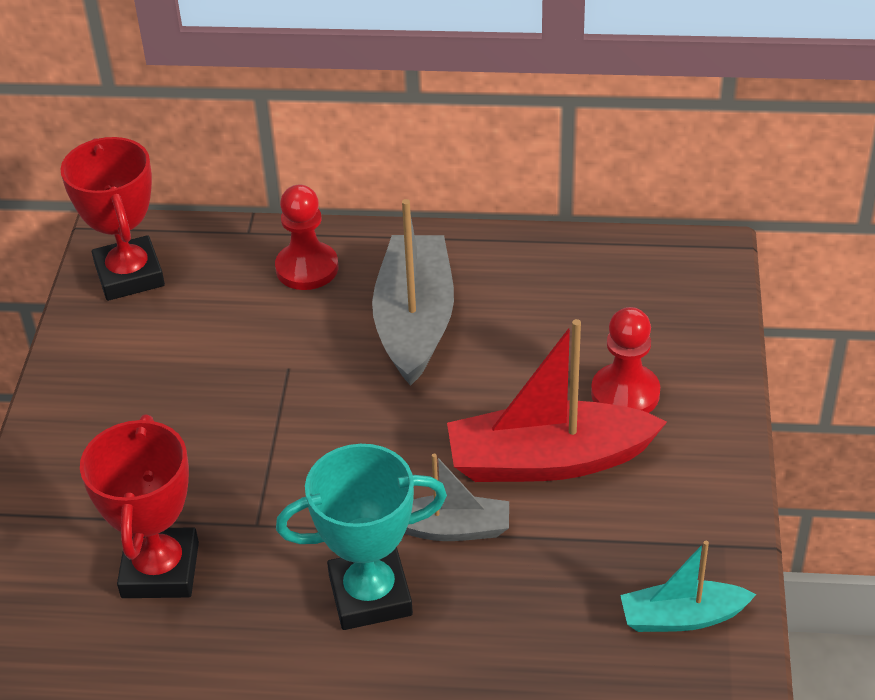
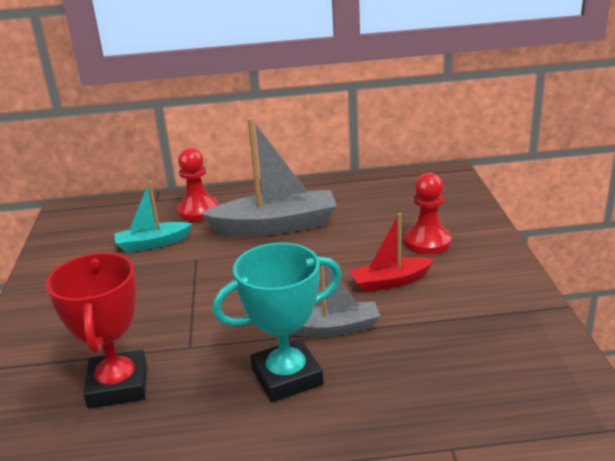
camera: 10 degrees left, 15 degrees down
red trophy [60,137,165,301] -> none
grey boat [372,199,454,386] -> grey boat turned 90 degrees clockwise [201,118,337,236]
red boat [447,319,667,482] -> red boat [350,213,434,292], size x0.57
turquoise boat [620,541,757,632] -> turquoise boat moved to [114,181,192,252]

